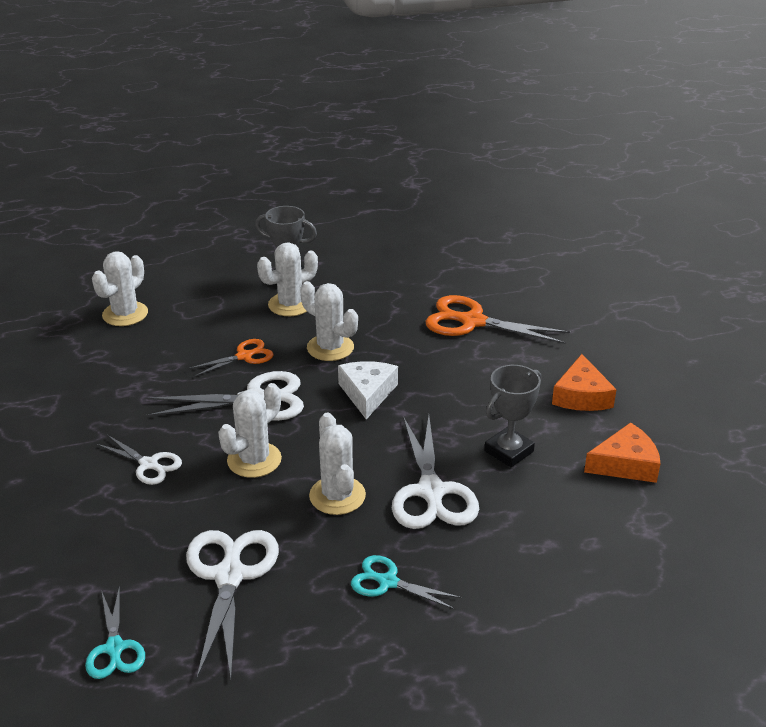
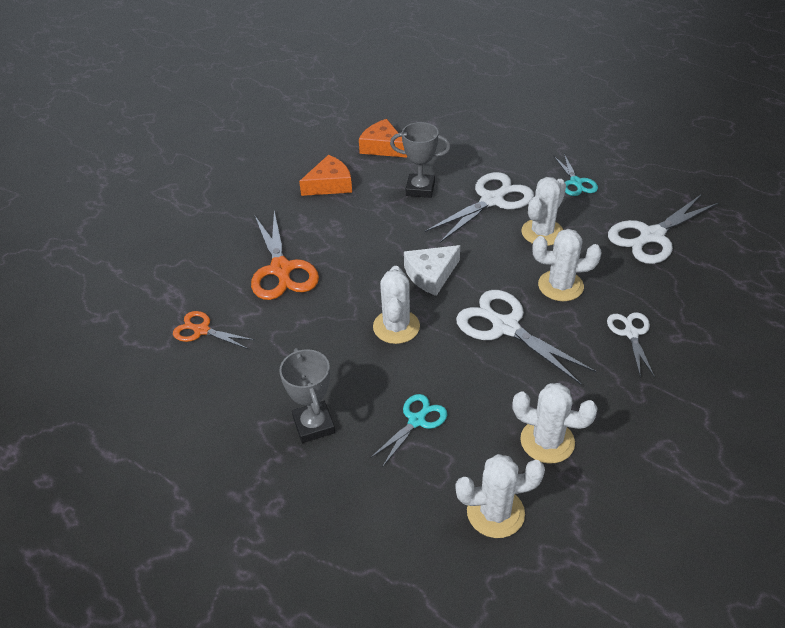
camera: 125 degrees left, 10 degrees up
turquoise scissors [85,586,145,679] -> turquoise scissors moved to [370,394,448,466]
orange scissors [188,339,273,377] -> orange scissors moved to [173,311,254,349]
white cactus [257,242,318,316] -> white cactus moved to [512,383,598,464]

